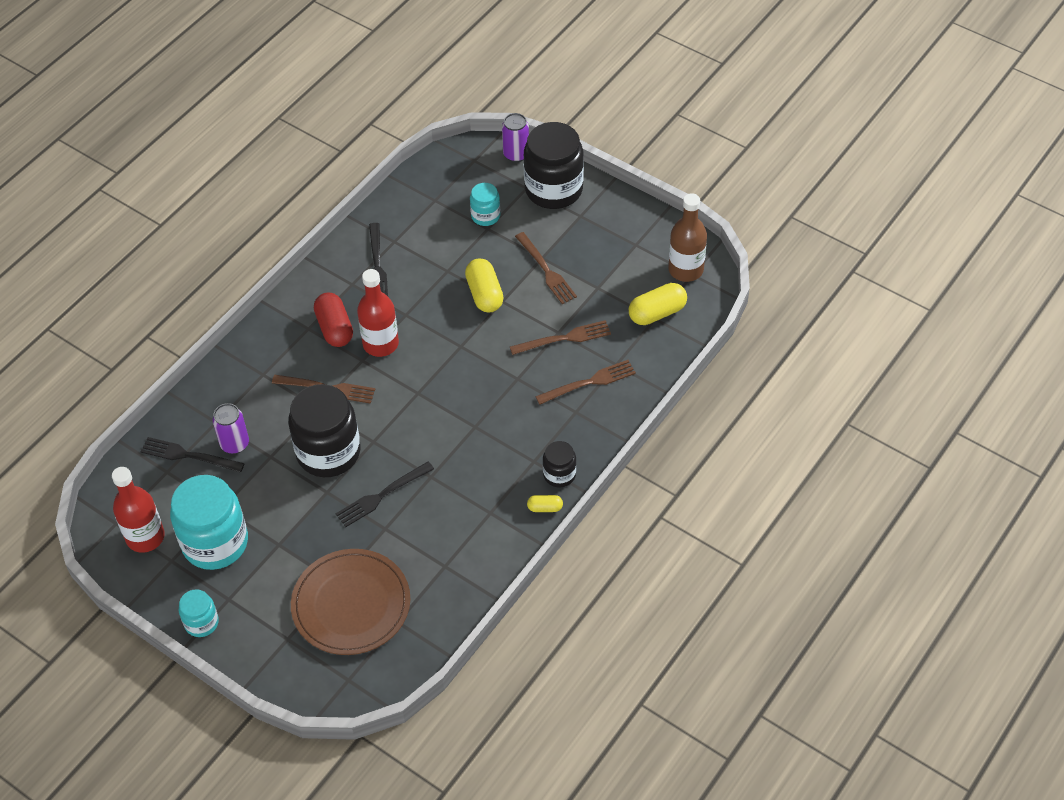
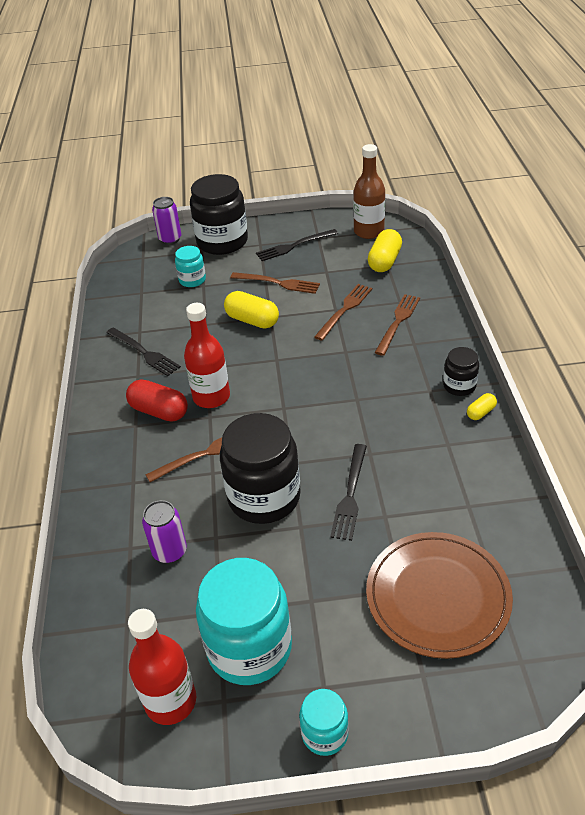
camera: 40 degrees left, 10 degrees down
black fork [141,437,245,473] -> black fork moved to [256,229,338,261]

